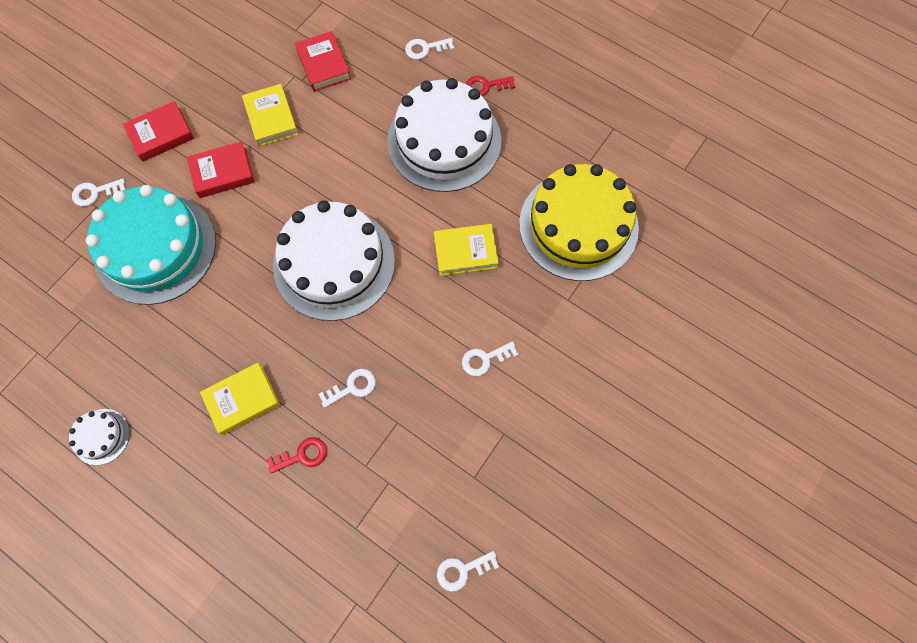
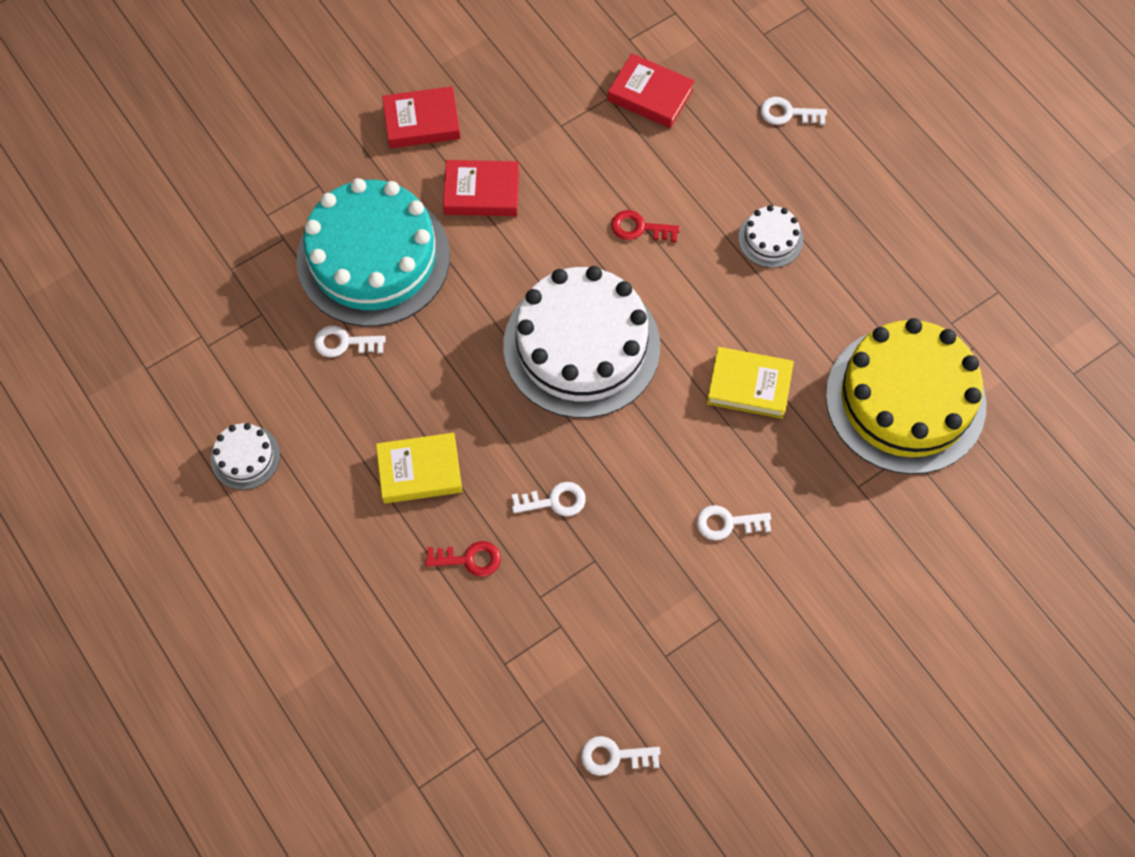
camera: 20 degrees right, 5 degrees down
white key [72,179,126,206] -> white key moved to [314,326,385,357]
yellow book [242,84,298,147] -> none
red book [295,31,351,92] -> red book turned 60 degrees counterclockwise [608,53,694,128]
white cake [387,78,501,192] -> white cake [738,205,803,268], size x0.43
red key [466,76,515,96] -> red key moved to [611,210,680,242]

